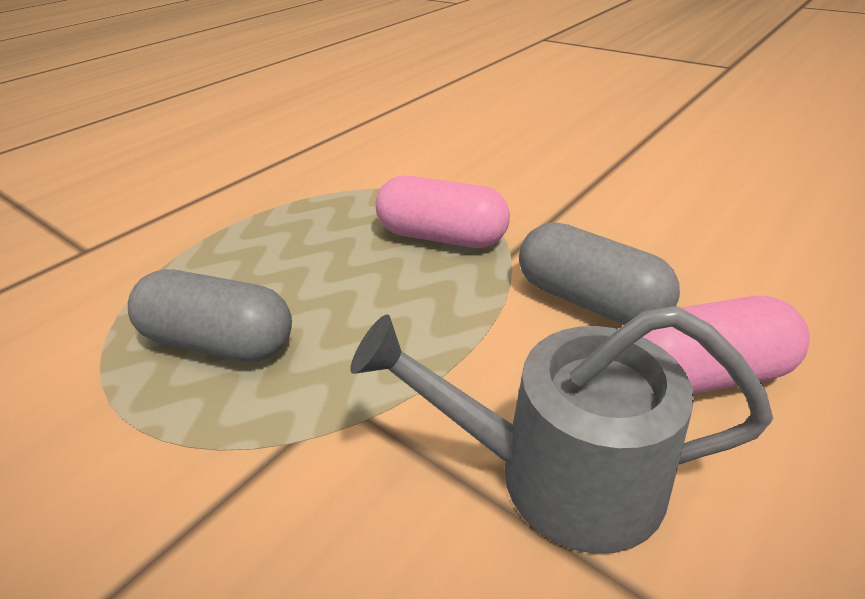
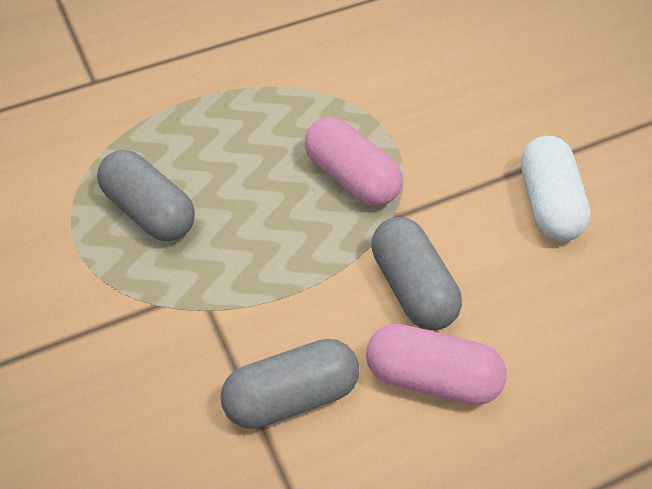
camera: 25 degrees right, 15 degrees up
grey watering can [351,306,773,554] -> grey capsule [220,338,359,429]
none -> white capsule [521,136,591,242]

